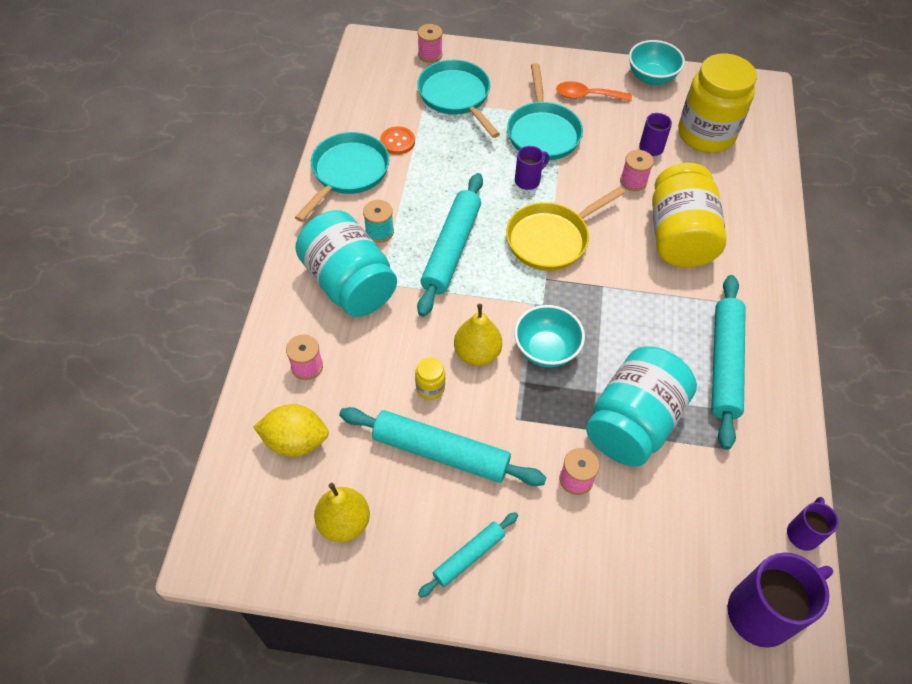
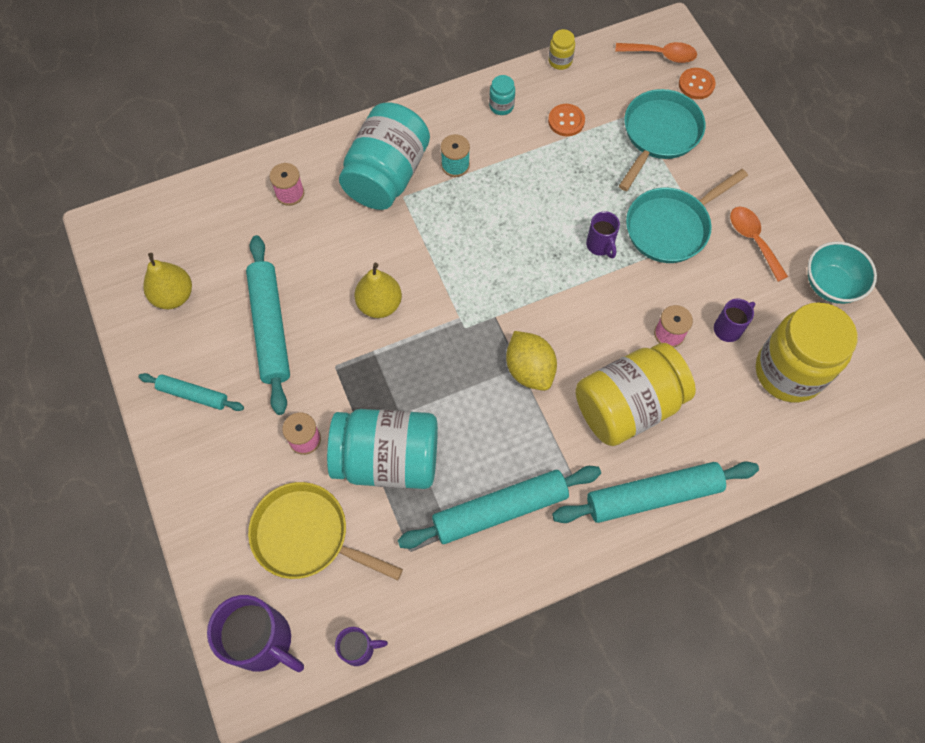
camera: 60 degrees right, 10 degrees up
yellow lemon [254,404,329,457] -> yellow lemon moved to [506,331,557,391]
turquoise pan [295,132,389,222] -> turquoise jar [489,75,515,115]
yellow jar [415,357,445,400] -> yellow jar moved to [548,29,575,70]
pink spool [417,24,443,63] -> orange button [679,68,716,99]
turquoise rolling pin [417,173,483,317] -> turquoise rolling pin moved to [552,461,759,523]
yellow pan [506,187,625,271] -> yellow pan moved to [248,482,403,580]
turquoise bowl [514,305,585,367] -> none
purple mug [515,146,549,190] -> purple mug turned 45 degrees clockwise [586,211,620,258]
none -> orange spoon [615,42,697,63]

